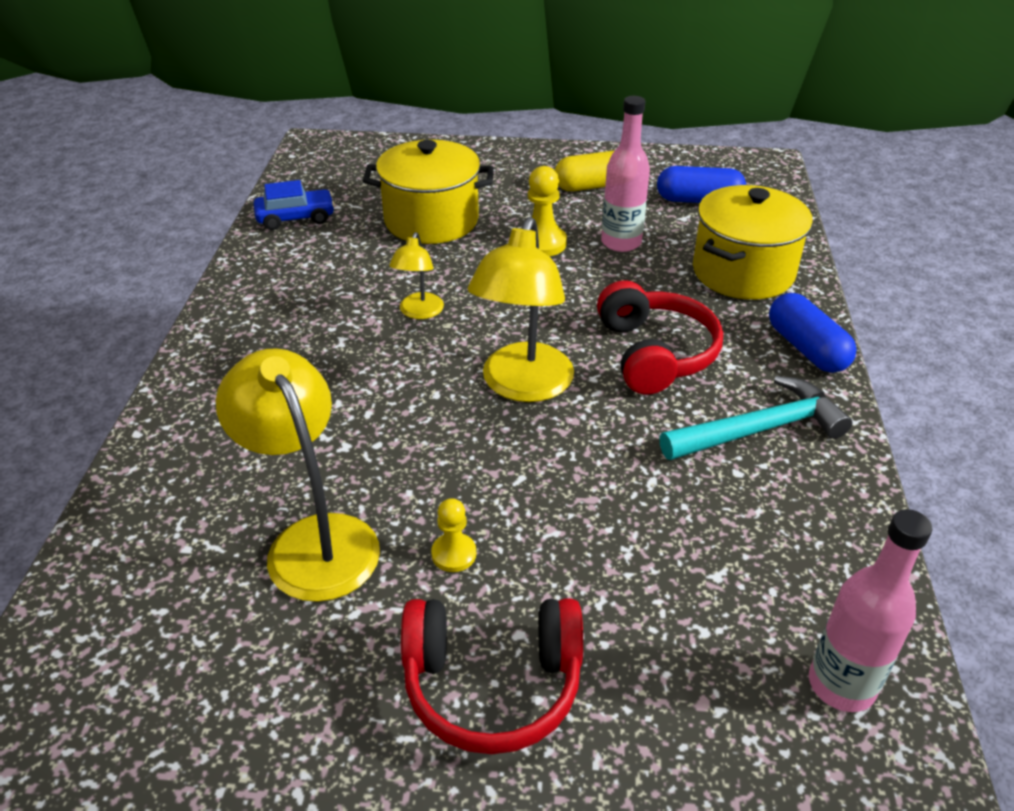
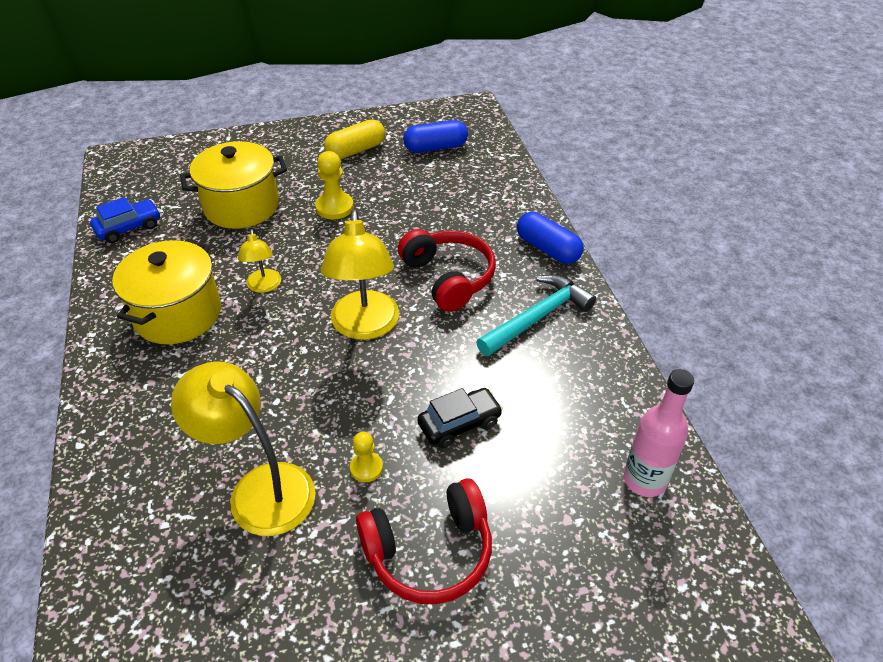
camera: 20 degrees left, 5 degrees up
pink bottle [601,96,650,252] -> none
yellow pot [693,185,813,299] -> yellow pot moved to [112,240,221,344]
none -> black car [417,388,503,448]

